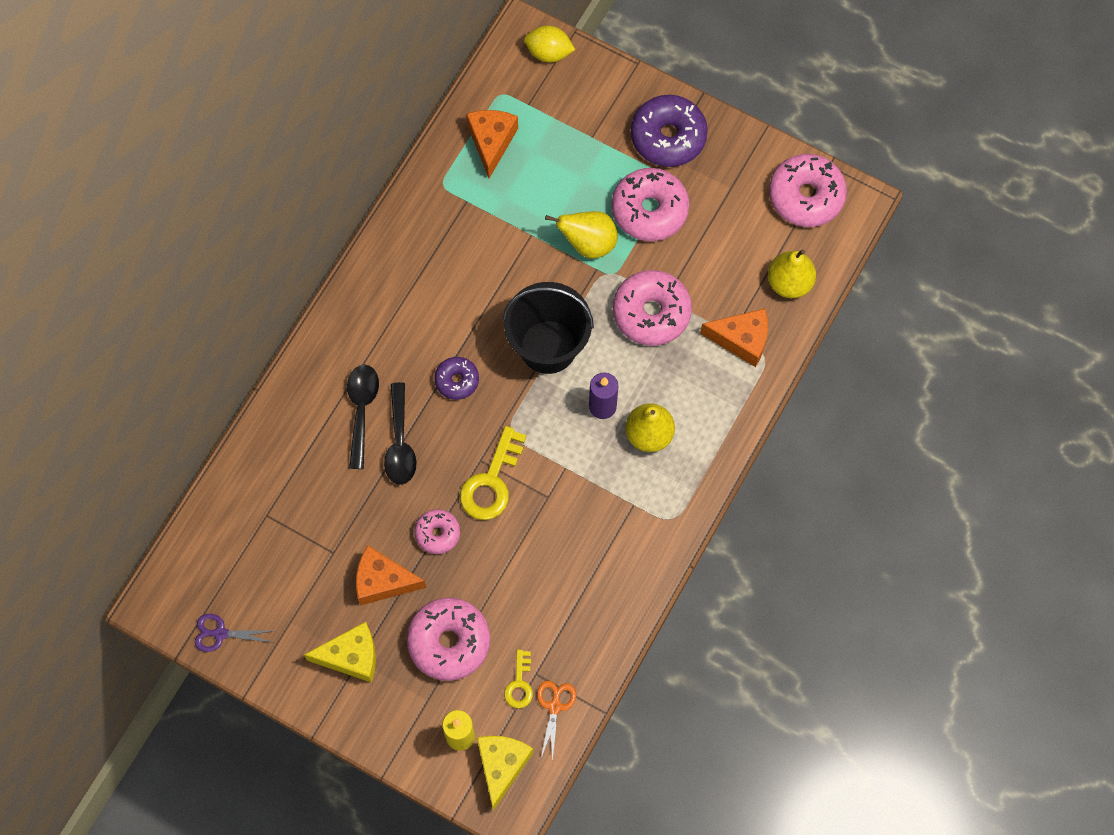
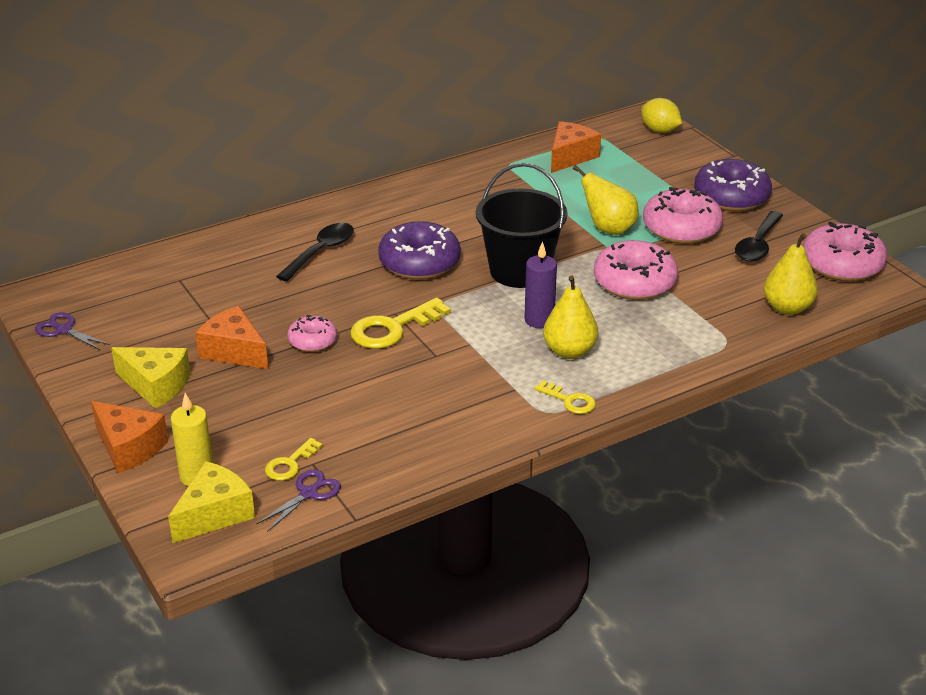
camera: 30 degrees right, 35 degrees down
black spoon [384,382,417,485] -> black spoon moved to [735,211,783,262]
pink donut [407,597,490,681] -> none
purple donut [434,357,479,400] -> purple donut [378,221,461,280], size x1.79
orange scissors [537,680,576,762] -> purple scissors [256,469,341,532]
orange cheese [700,309,768,367] -> orange cheese moved to [91,401,168,473]
none -> yellow key [534,380,596,414]

